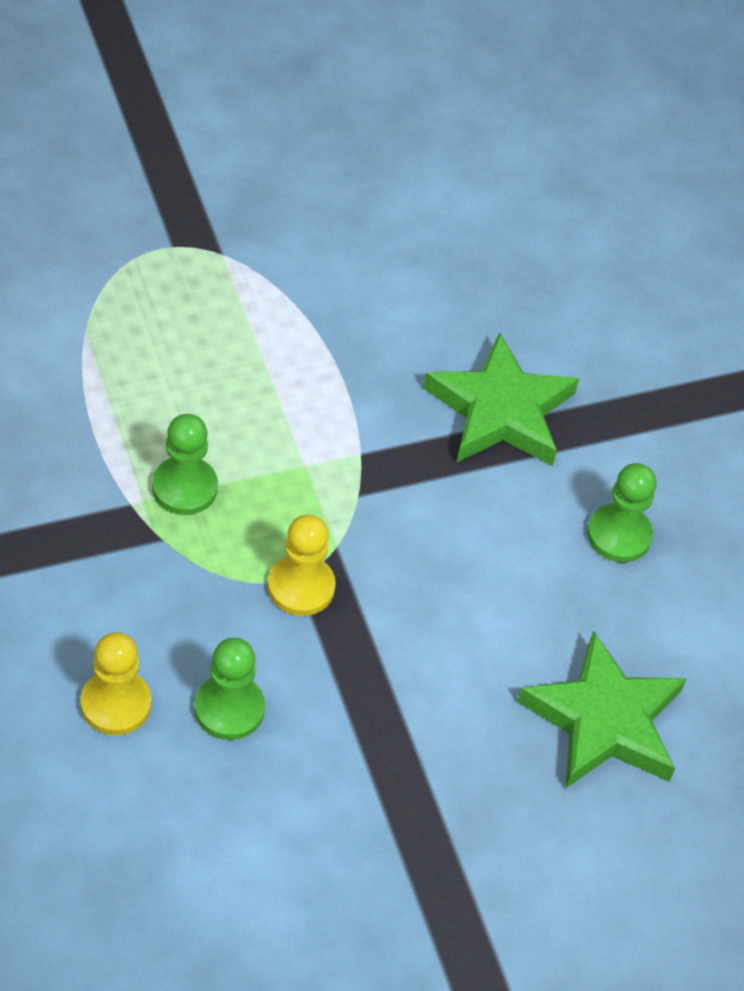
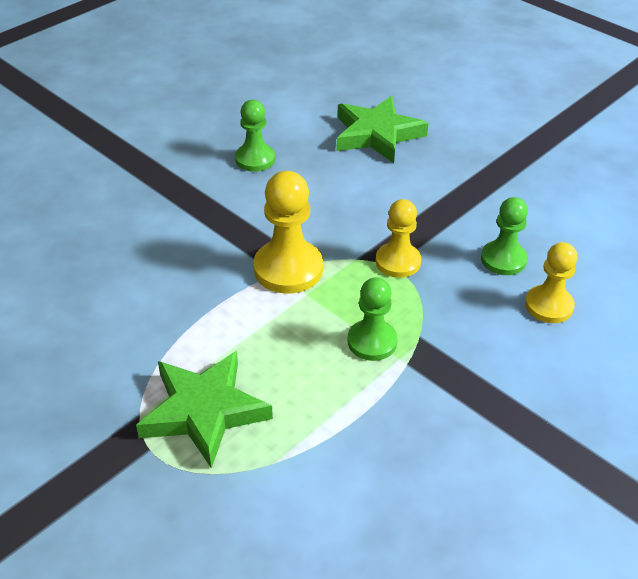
camera: 110 degrees left, 10 degrees down
green star [423,332,579,466] -> green star moved to [136,351,273,469]
none -> yellow pawn [254,171,323,294]

